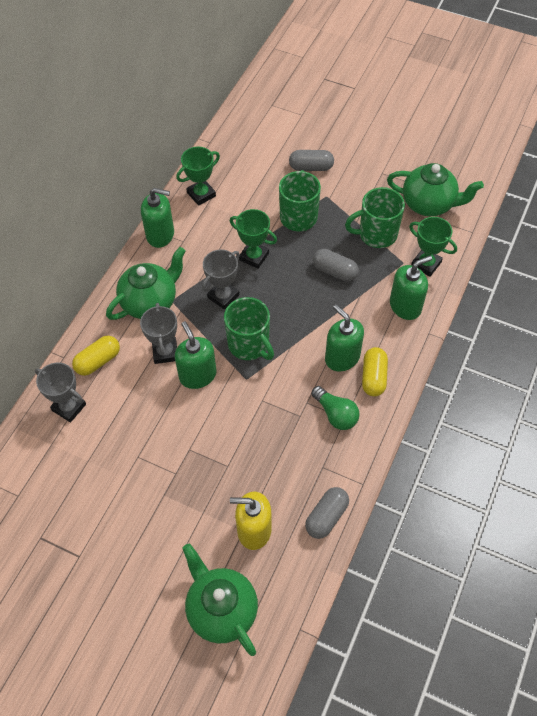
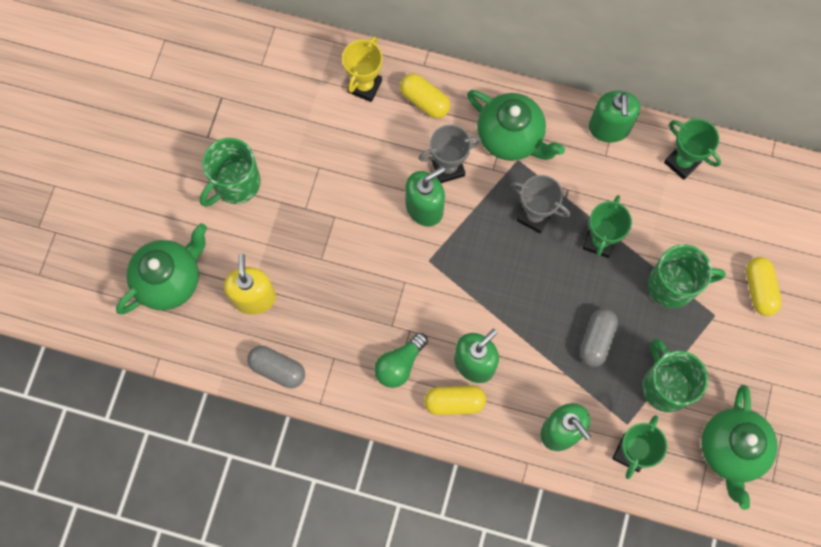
camera: 80 degrees right, 15 degrees up
grey trophy [35,362,86,423] -> yellow trophy [342,36,383,102]
green mug [224,297,274,360] -> green mug moved to [200,138,261,207]
grey capsule [289,150,334,171] -> yellow capsule [746,257,782,316]

